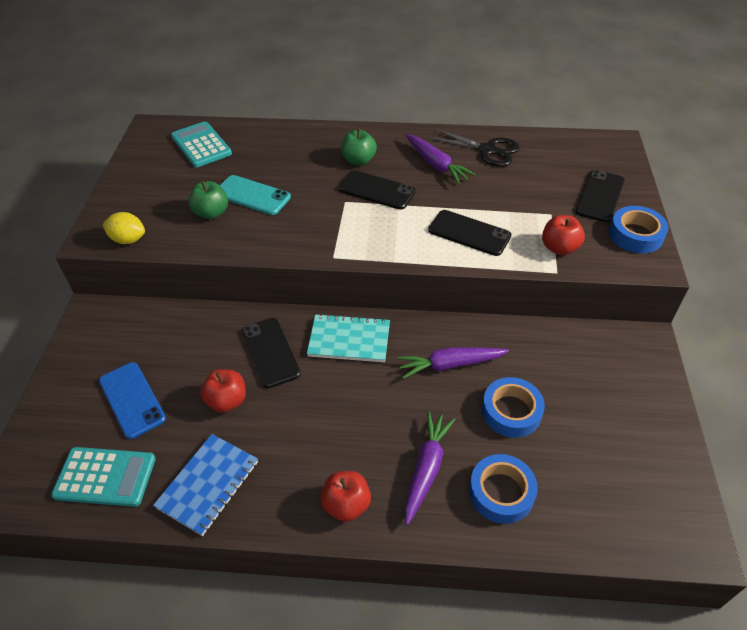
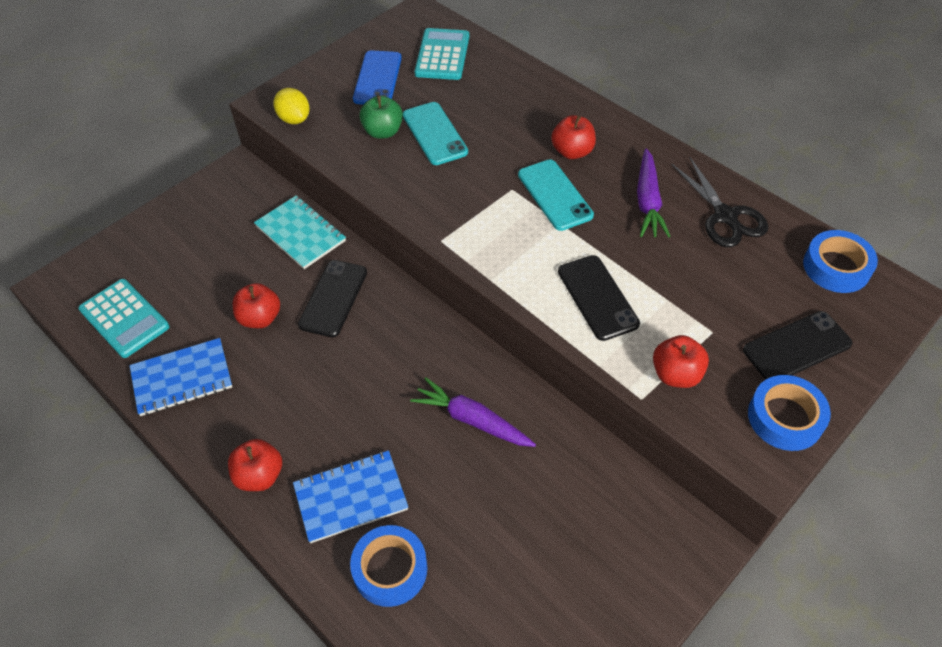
camera: 40 degrees right, 5 degrees up
blue phone [99,362,166,439] -> blue phone moved to [353,50,402,105]
turquoise notebook [307,314,390,362] -> turquoise notebook moved to [254,196,346,269]
black phone [338,170,416,210] -> turquoise phone [518,159,594,231]
green apple [341,129,377,166] -> red apple [551,115,596,159]
purple carrot [404,411,456,525] -> blue notebook [293,451,408,543]
blue tape [482,377,545,438] -> blue tape moved to [803,230,878,293]

